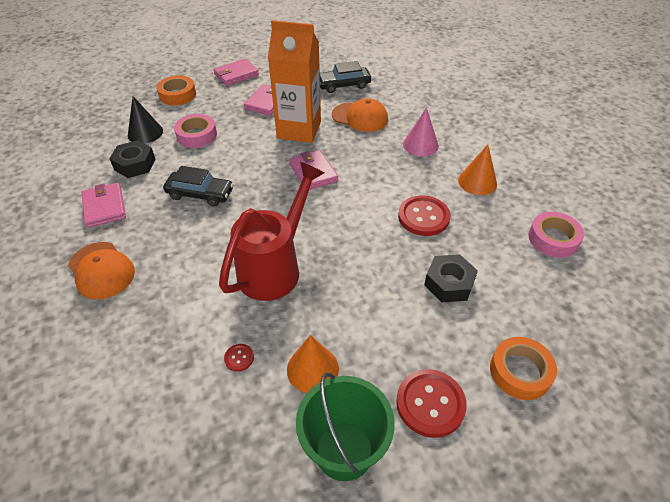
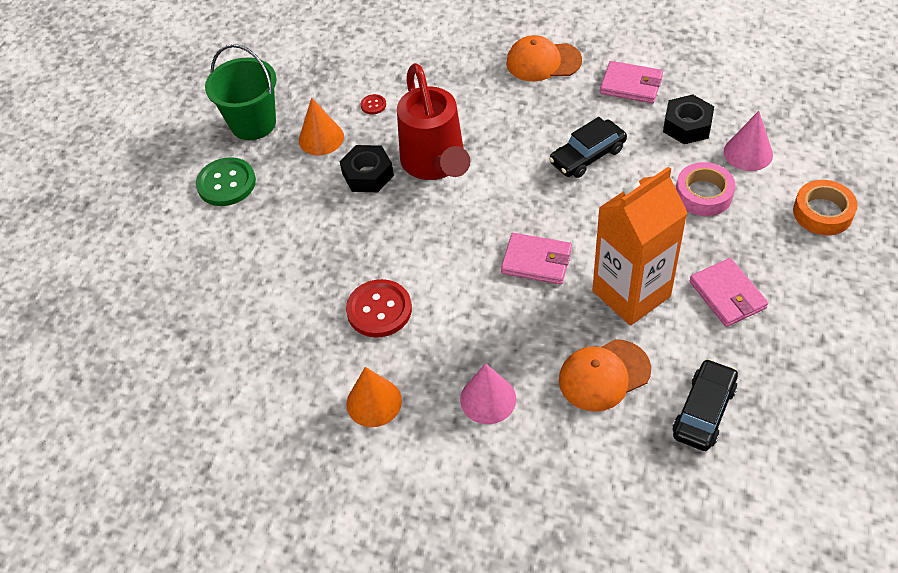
camera: 135 degrees right, 5 degrees up
black cone [128,96,163,143] -> pink cone [724,111,773,171]
pink wallet [213,59,259,86] -> none
red button [396,369,467,438] -> green button [196,157,256,206]
black nut [424,254,478,302] -> black nut moved to [340,145,394,192]
orange tape [490,337,557,400] -> none
pink tape [529,212,584,258] -> none

